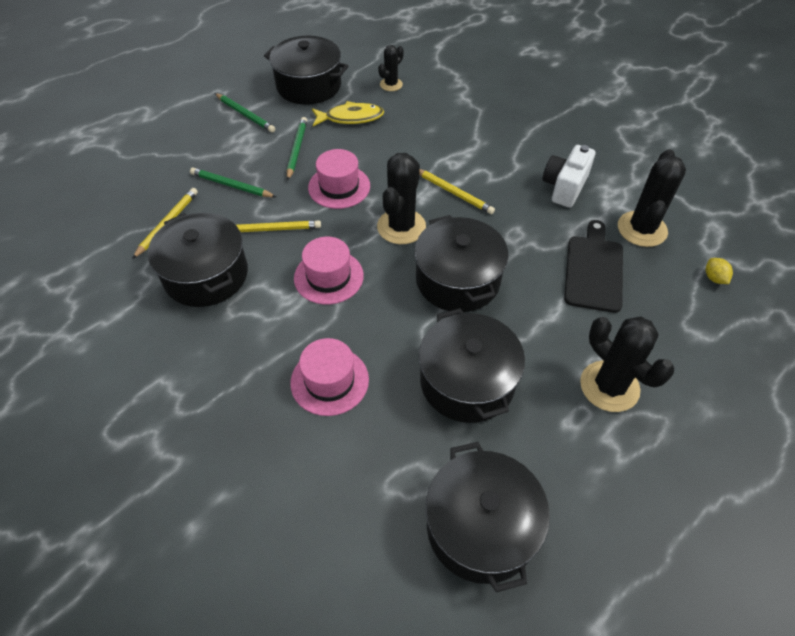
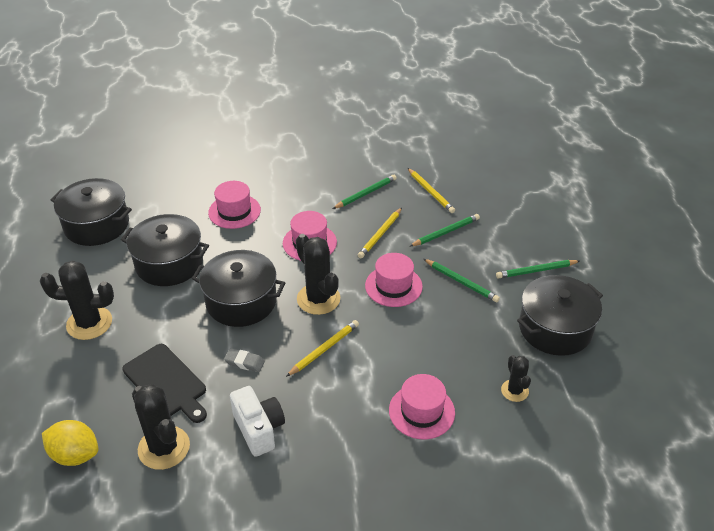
camera: 125 degrees right, 10 degrees down
black pot [148,213,248,307] -> green pencil [333,174,397,209]
yellow fish [312,101,384,126] -> none
yellow pencil [419,169,495,214] -> yellow pencil turned 150 degrees clockwise [286,320,359,377]
yellow lemon [706,258,733,284] -> yellow lemon [42,420,98,466], size x1.91
none -> grey eraser [224,348,265,372]
none -> pink hat [389,374,455,439]

